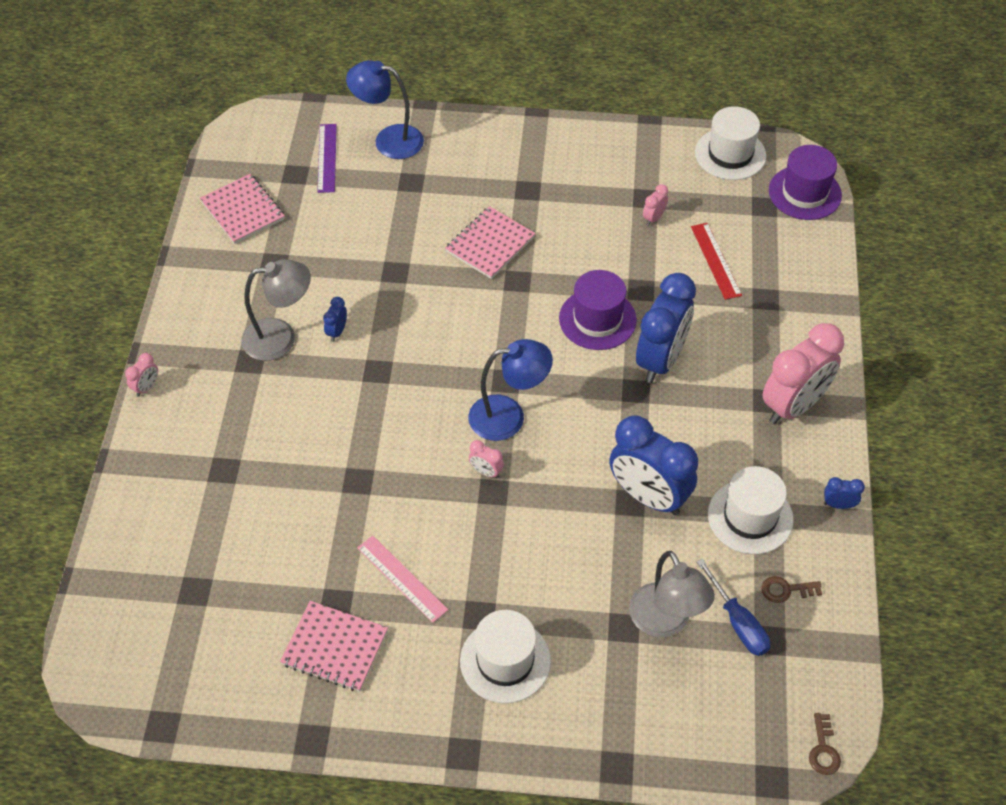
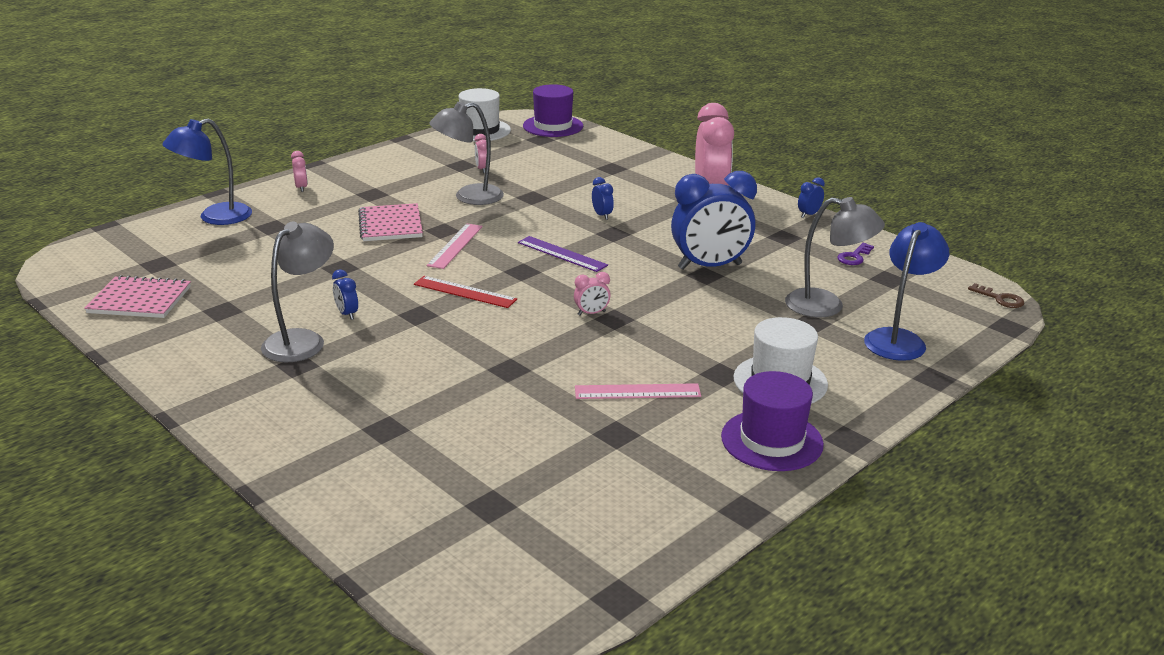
camera: 50 degrees left, 25 degrees down
pink clock [125,353,158,397] -> pink clock moved to [291,151,308,192]
pink notebook [280,601,388,692] -> none
purple ruler [317,124,337,193] -> purple ruler moved to [518,236,608,272]
blue lamp [468,339,553,441] -> blue lamp moved to [864,222,949,361]
purple hat [559,270,637,350] -> purple hat moved to [721,371,824,471]
blue clock [636,273,696,383] -> blue clock [592,177,614,220], size x0.41
red ruler [691,223,742,300] -> red ruler moved to [414,276,517,308]
blue screwdriver [697,559,770,656] -> none
white hat [708,466,794,554] -> none
brown key [762,576,822,603] -> purple key [837,243,874,265]
none -> pink ruler [427,223,483,269]
none -> grey lamp [429,102,504,205]

